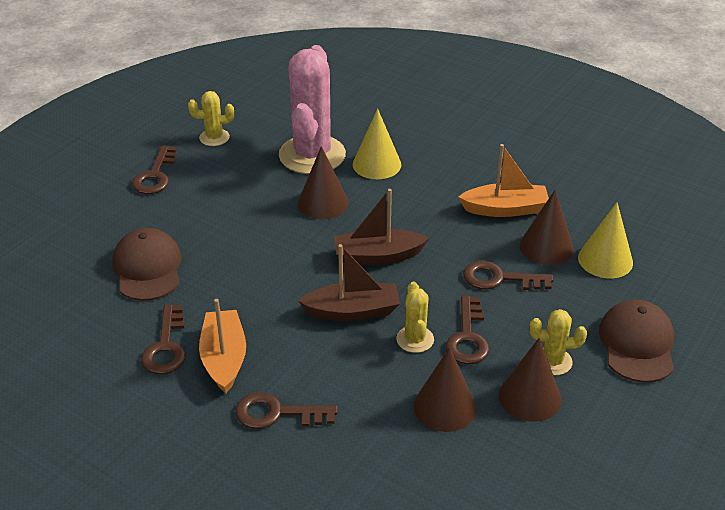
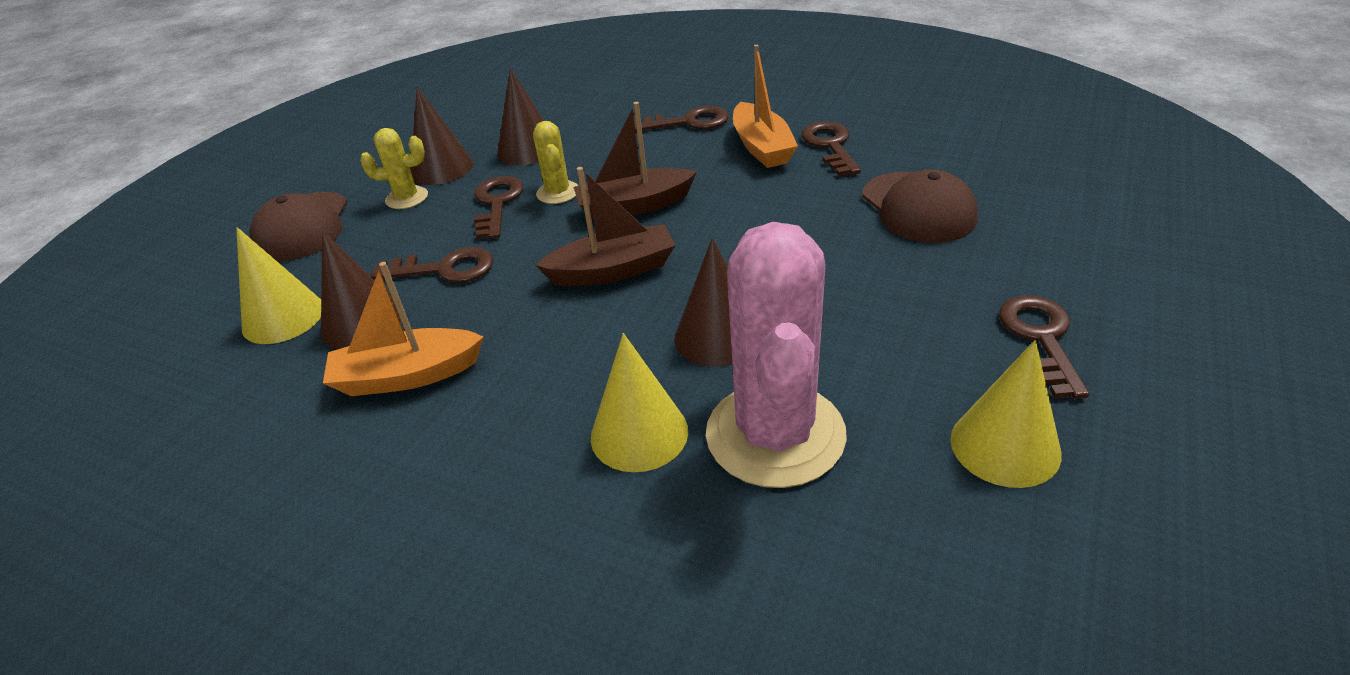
camera: 175 degrees right, 0 degrees up
yellow cactus [188,91,234,146] -> yellow cone [951,340,1062,488]

